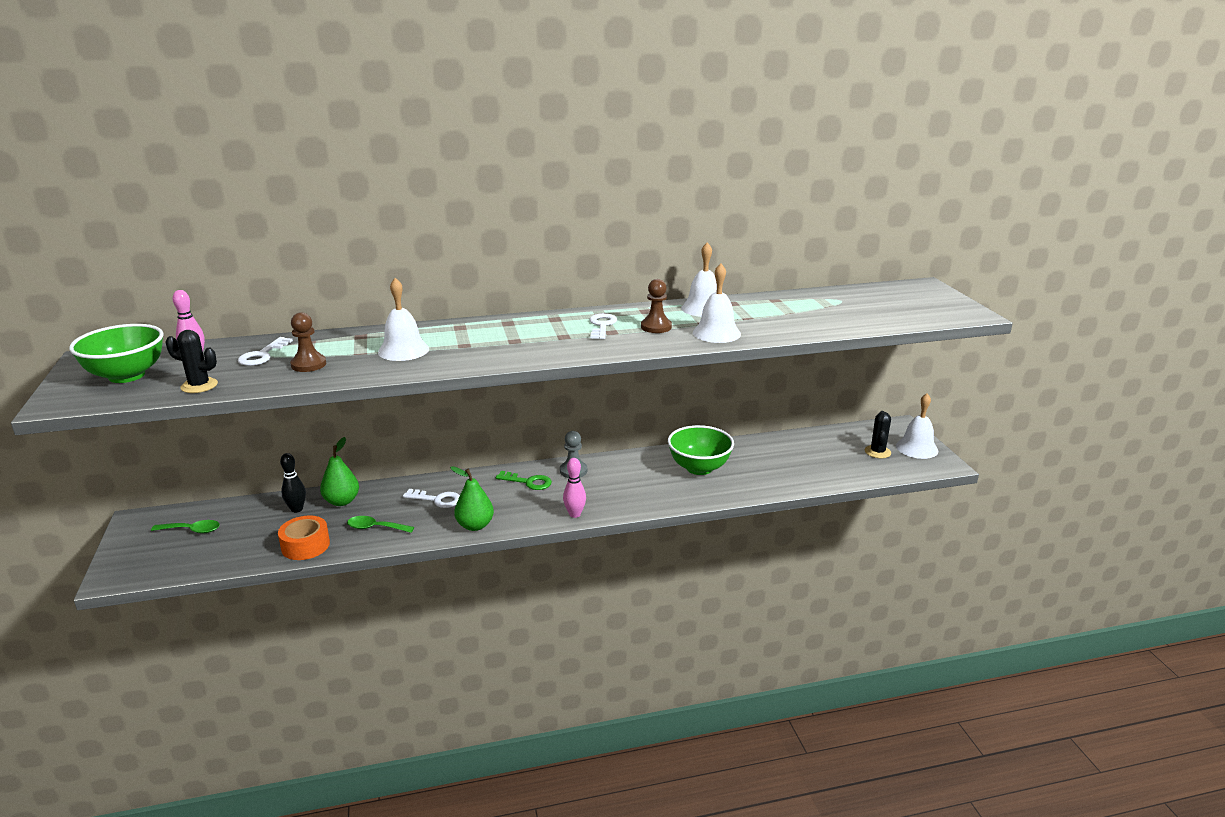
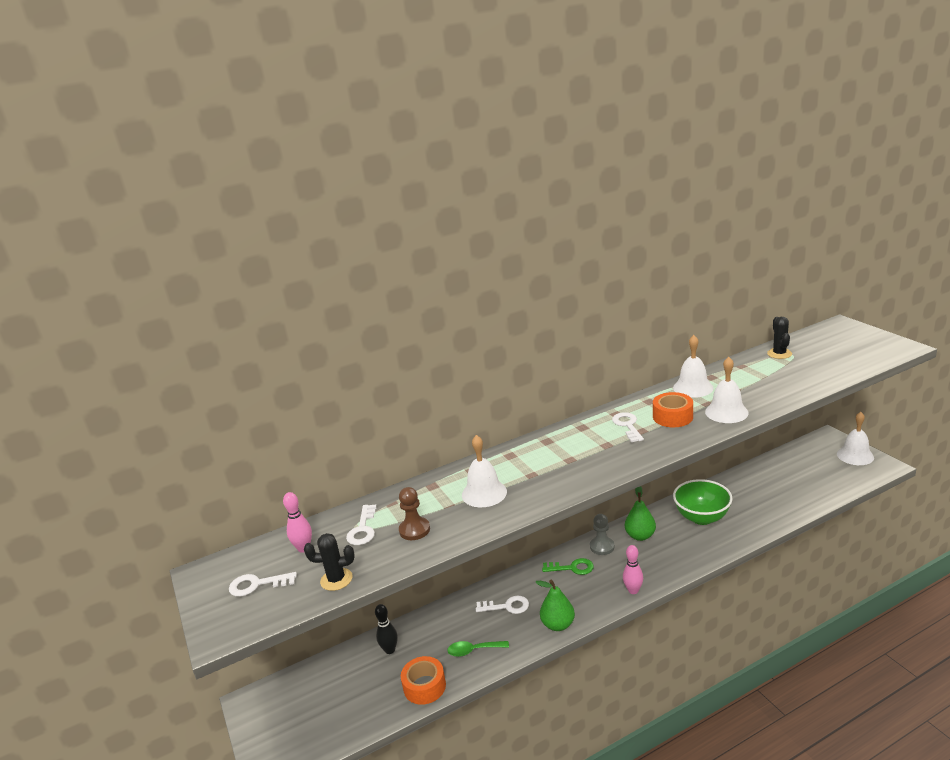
camera: 10 degrees left, 0 degrees up
green bowl [69,324,164,383] -> white key [229,572,297,597]
green spoon [151,520,220,533] -> none
green pear [320,437,359,506] -> green pear moved to [625,486,656,541]
brown pawn [641,279,672,333] -> orange tape [653,392,693,427]
black cactus [865,411,891,458] -> black cactus moved to [767,317,792,359]

